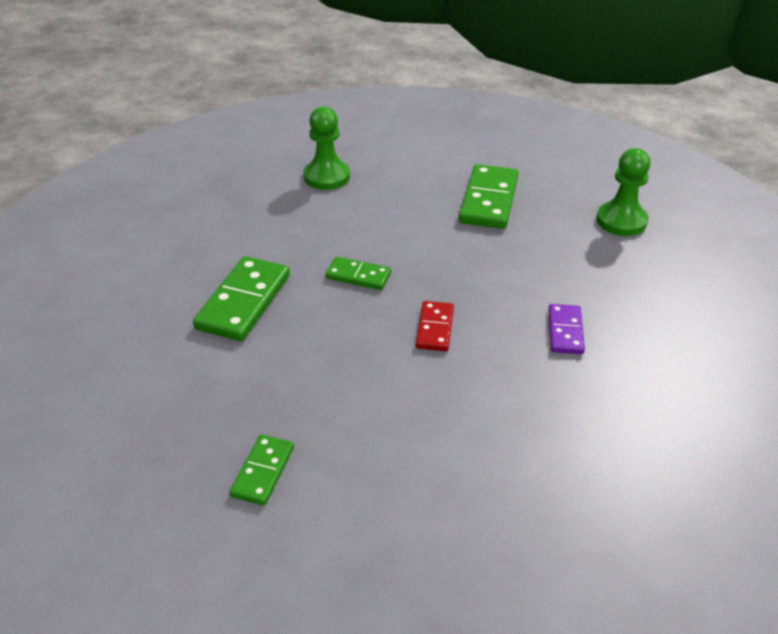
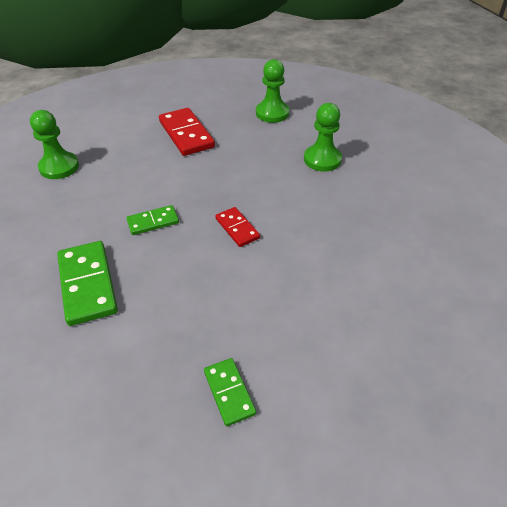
camera: 40 degrees left, 5 degrees up
green domino [459,164,518,229] -> red domino [159,108,215,156]
purple domino [548,304,585,354] -> none
none -> green pawn [304,103,342,171]

